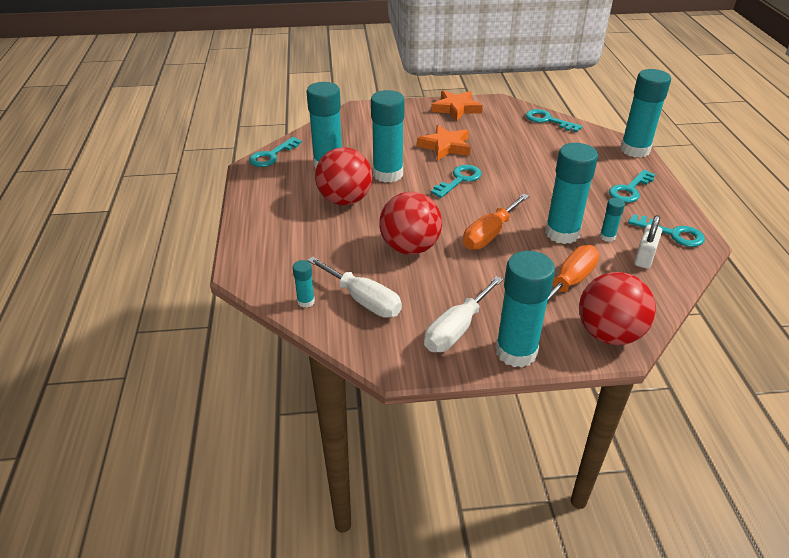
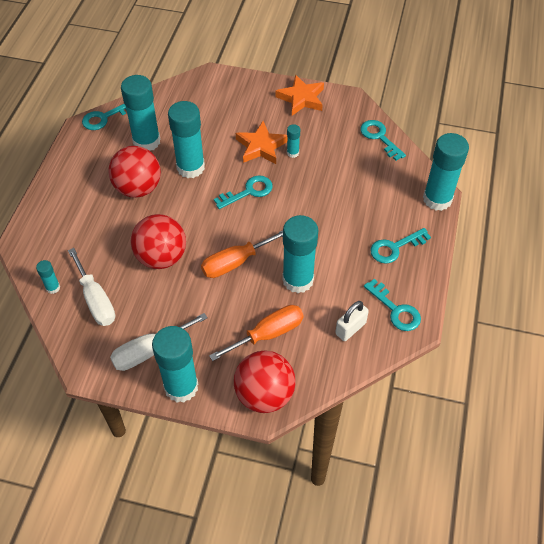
camera: 20 degrees right, 15 degrees up
turquoise glue stick [600,198,625,242] -> turquoise glue stick moved to [287,124,300,158]

